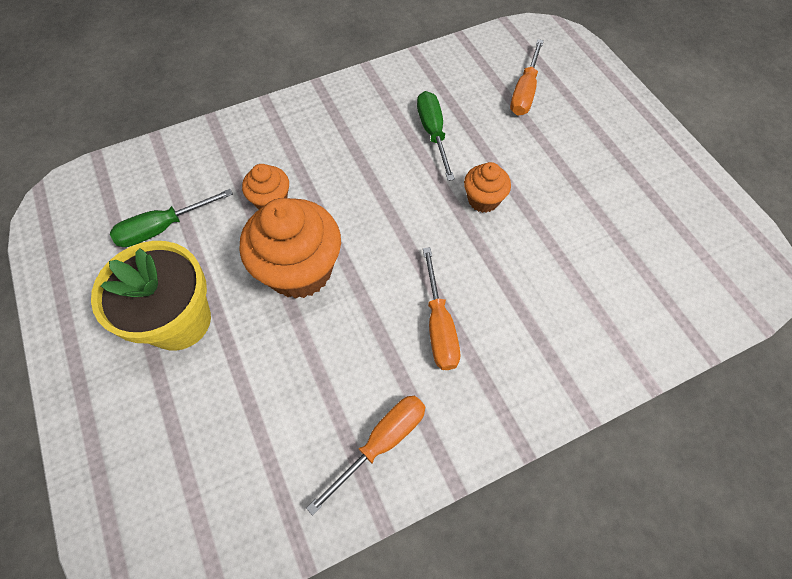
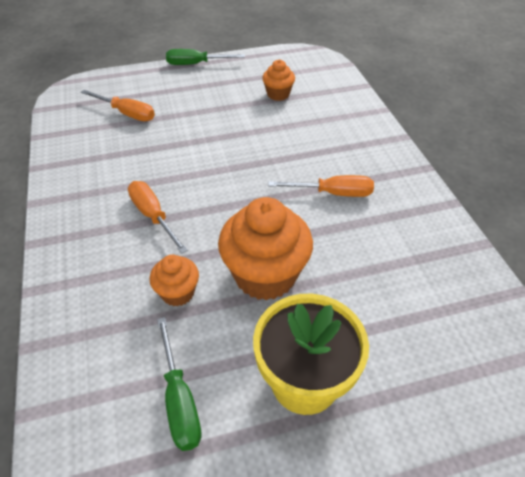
camera: 80 degrees left, 15 degrees down
orange screwdriver [306,395,426,516] -> orange screwdriver moved to [128,181,188,254]
green screwdriver [417,91,455,181] -> green screwdriver moved to [166,49,245,65]
orange cupcake [464,162,511,213] -> orange cupcake moved to [262,60,295,101]

